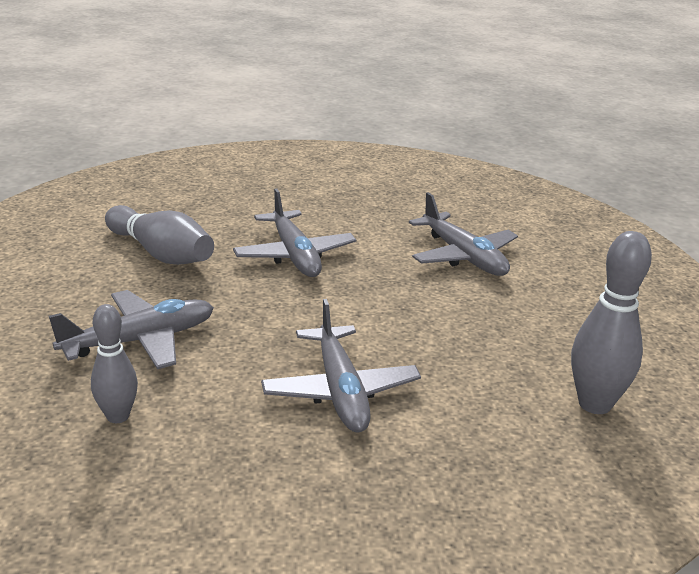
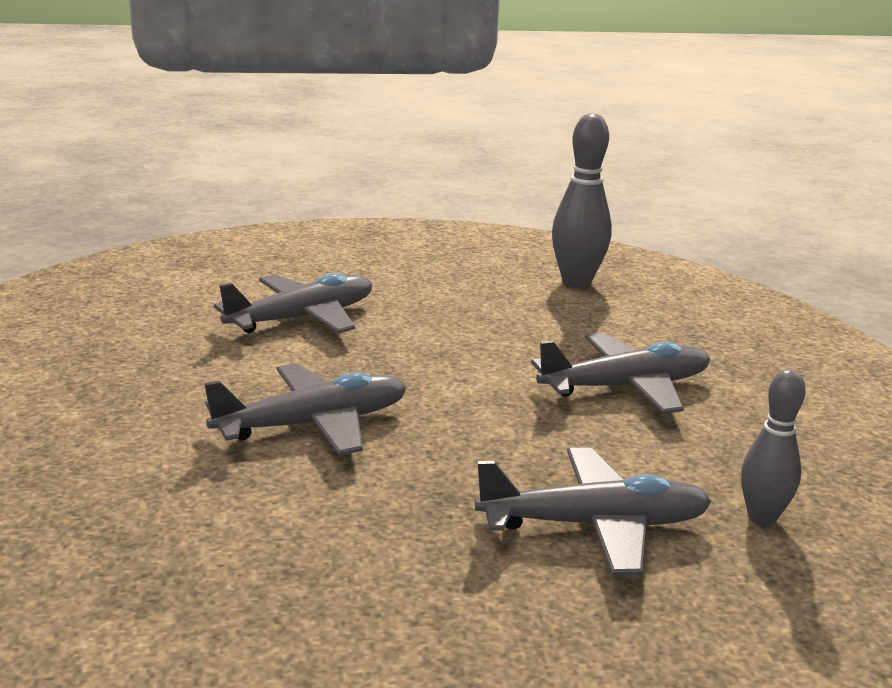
camera: 95 degrees left, 5 degrees down
grey plane [49,290,214,369] -> grey plane turned 120 degrees clockwise [475,448,711,575]
grey bowling pin [105,205,214,265] -> none

